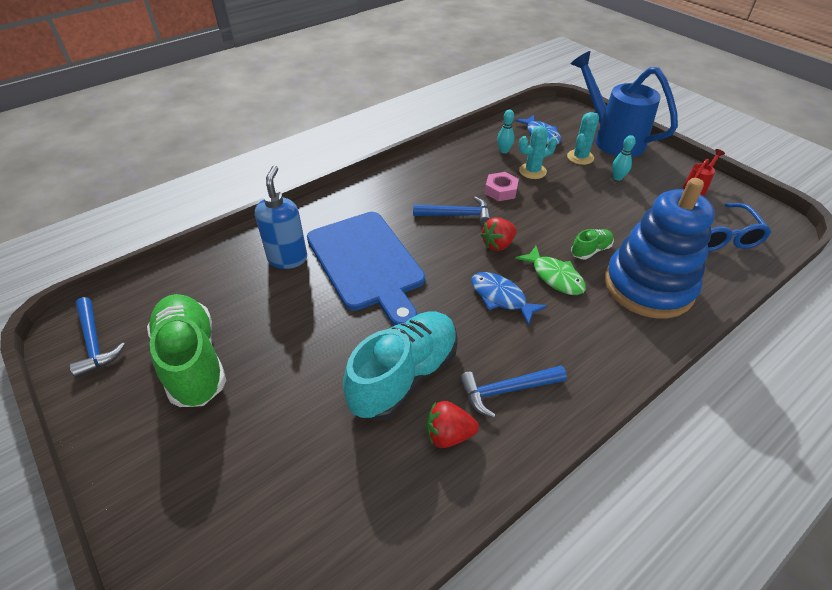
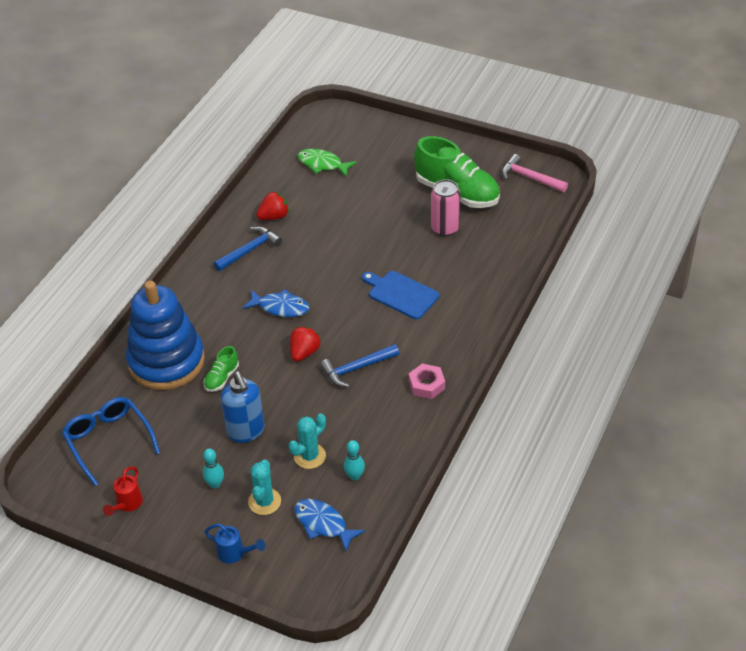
camera: 155 degrees right, 0 degrees up
blue hammer [70,297,125,378] -> pink hammer [502,154,568,192]
blue soap dispenser [255,165,307,269] -> blue soap dispenser moved to [221,371,265,443]
blue cutting board [307,212,425,326] -> blue cutting board [362,271,439,319], size x0.58
turquoise shoe [343,312,458,421] -> none
pink nut [485,172,519,201] -> pink nut moved to [409,363,445,399]
green fish [515,246,586,295] -> green fish moved to [298,149,357,176]
blue watering can [571,51,678,157] -> blue watering can [205,524,265,564], size x0.41
none -> pink can [431,179,460,236]

